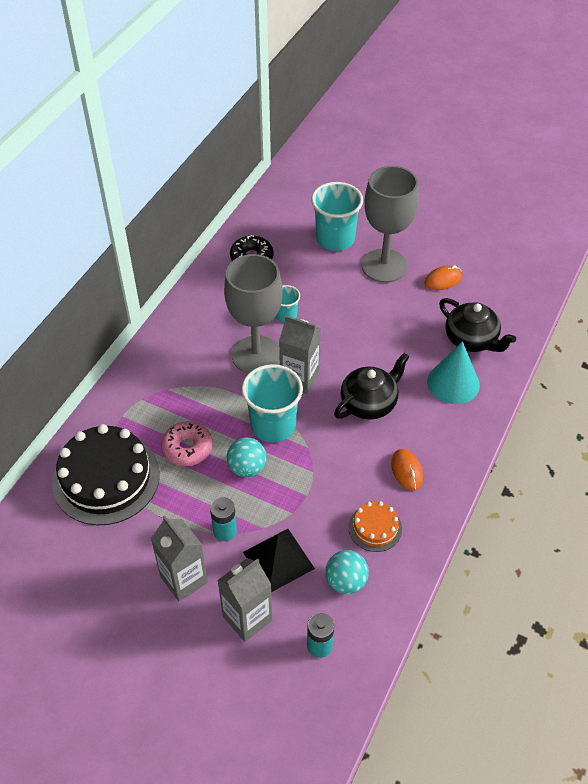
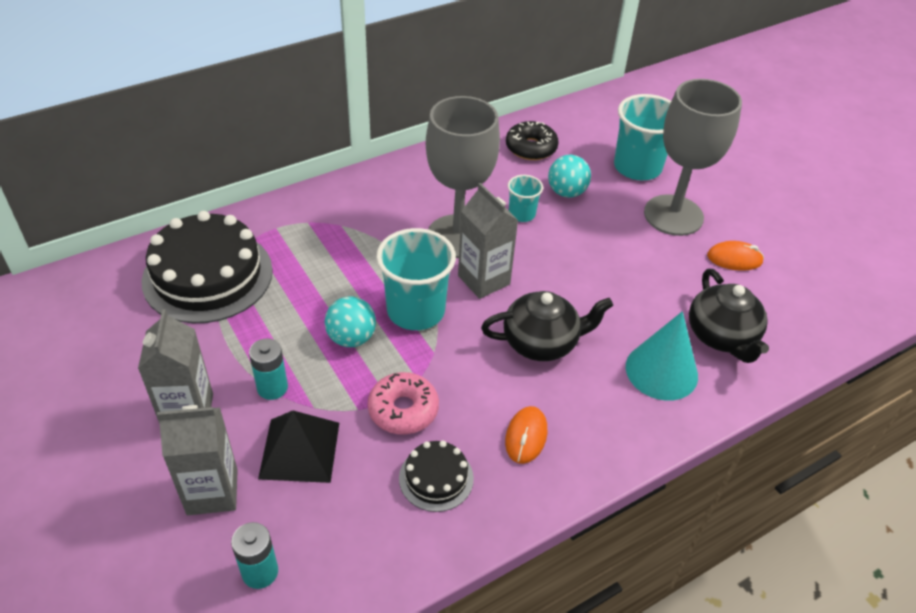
camera: 30 degrees right, 5 degrees down
pink donut [161,421,213,466] -> pink donut moved to [368,372,439,434]
turquoise ball [325,550,369,594] -> turquoise ball moved to [548,155,591,198]
orange cake [348,501,402,552] -> black cake [399,441,474,512]

